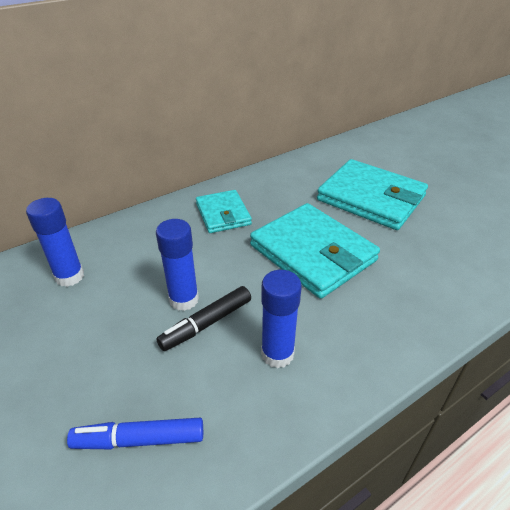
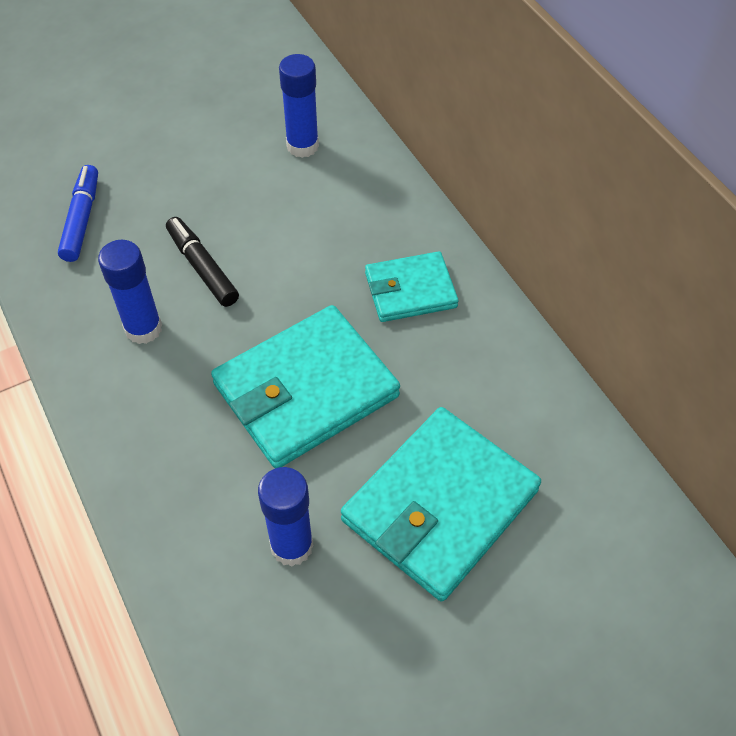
camera: 95 degrees right, 15 degrees up
blue glue stick [156,219,199,311] -> blue glue stick moved to [258,467,314,567]

